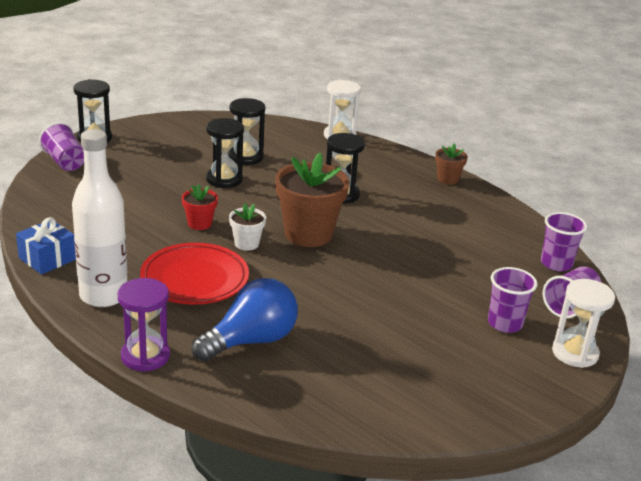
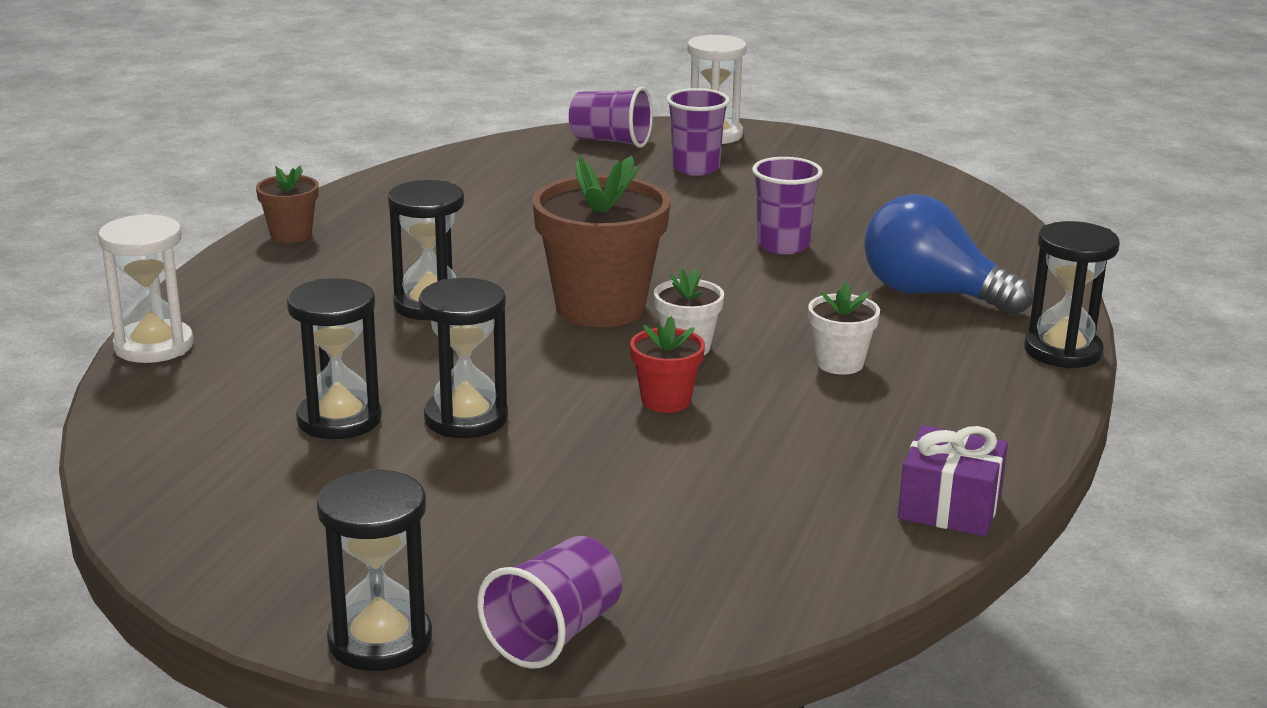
camera: 110 degrees left, 5 degrees down
blue gift [16,217,76,275] -> purple gift [898,425,1008,536]
white bottle [72,129,127,307] -> none
purple hourglass [118,278,170,372] -> black hourglass [1024,221,1120,368]
red plate [140,243,249,305] -> white flower pot [808,282,880,375]
purple cup [541,212,587,271] -> purple cup moved to [752,157,823,254]

